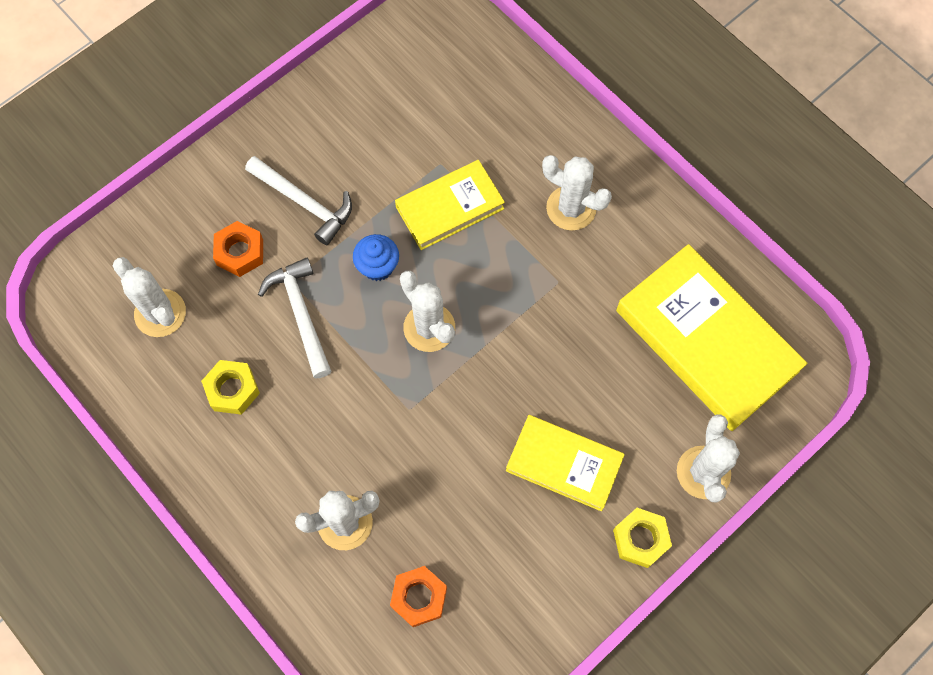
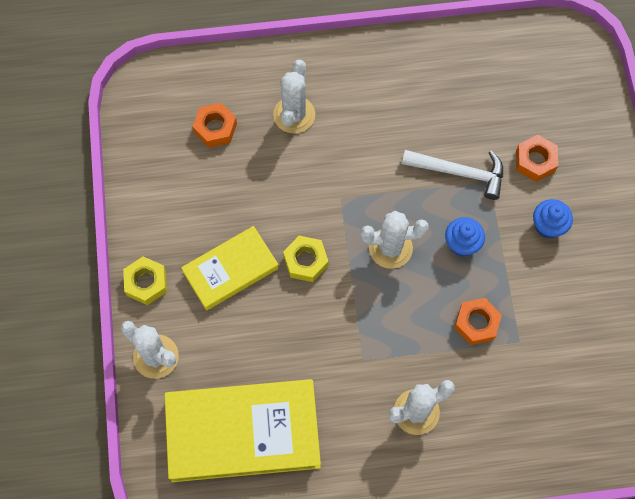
camera: 125 degrees right, 0 degrees up
white cactus [113,257,186,337] -> none
yellow nut [201,360,260,415] -> yellow nut moved to [283,236,329,282]
white hammer [245,156,352,245] -> blue cupcake [533,199,573,238]
yellow book [395,160,505,250] -> orange nut [454,298,502,345]

